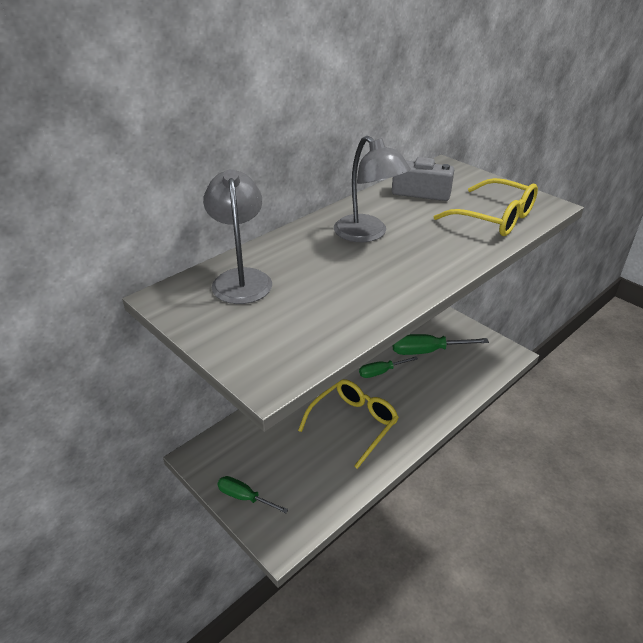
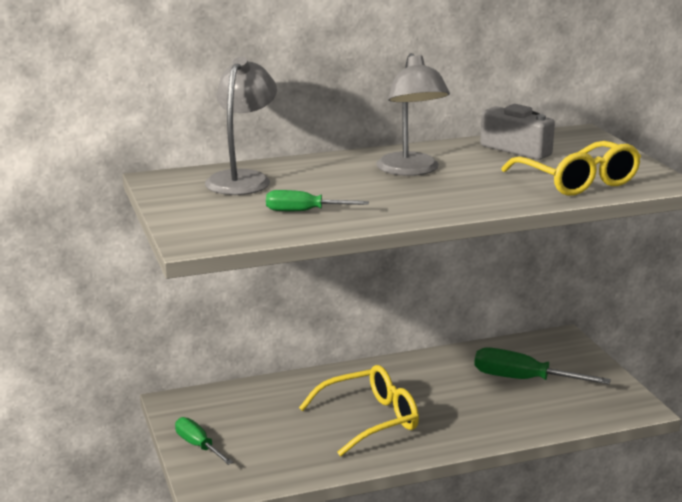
camera: 25 degrees right, 15 degrees down
green screwdriver [359,357,418,378] -> green screwdriver moved to [266,190,369,211]

